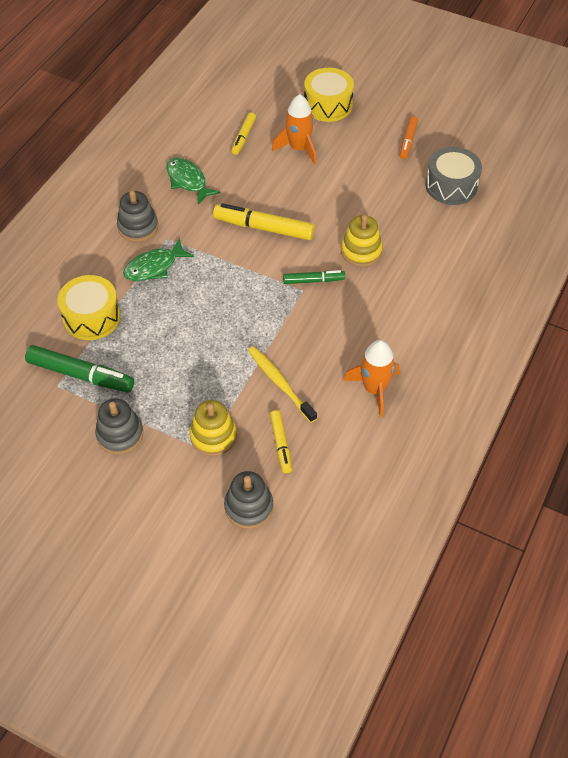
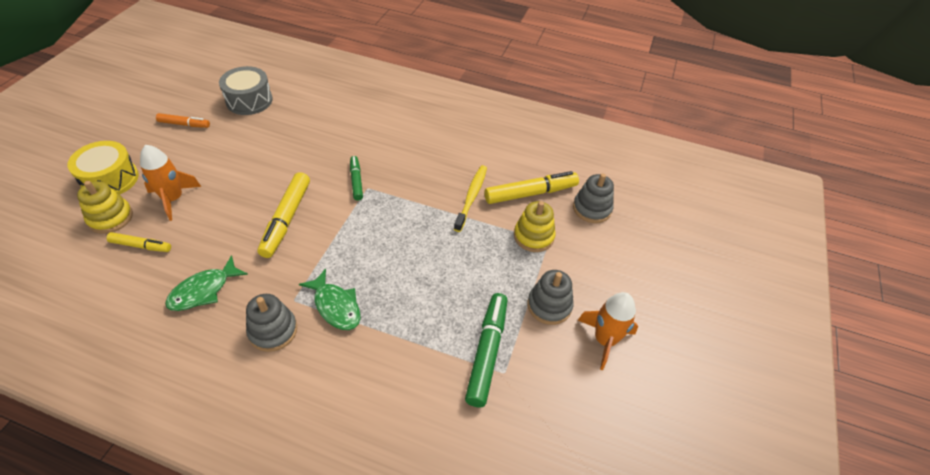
camera: 100 degrees left, 5 degrees down
yellow drum [57,275,120,340] -> none
yellow toothbrush [248,346,317,423] -> yellow toothbrush turned 150 degrees clockwise [454,165,487,232]
yellow marker [270,410,292,473] -> yellow marker [484,171,579,204], size x1.72
yellow stacking toy [341,215,383,267] -> yellow stacking toy moved to [77,181,133,234]
orange rocket [344,340,399,417] -> orange rocket moved to [578,292,638,370]

